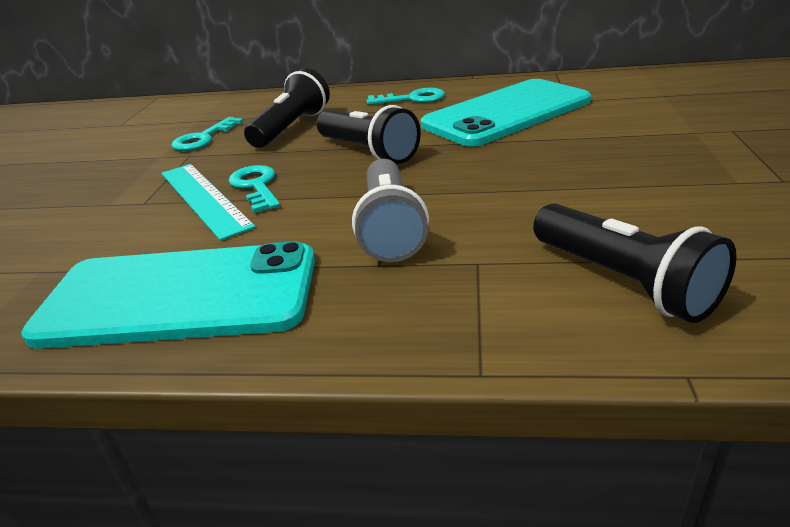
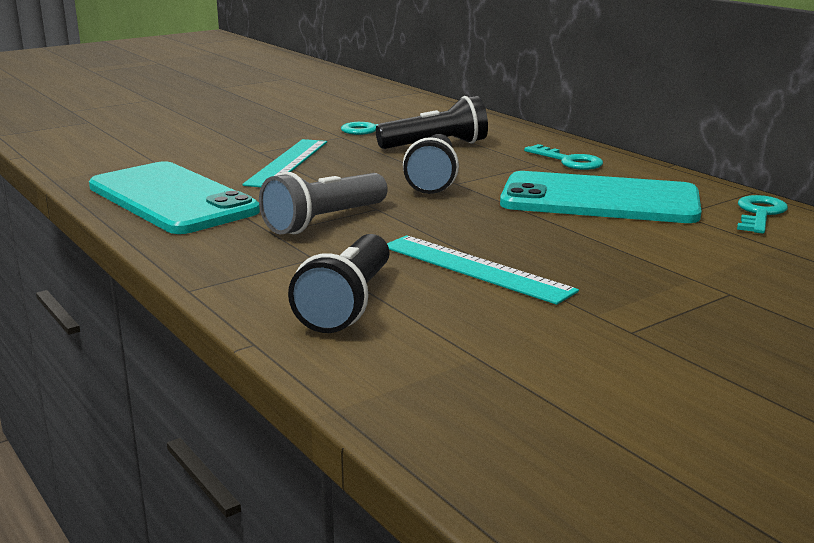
camera: 45 degrees right, 10 degrees down
turquoise key [229,165,280,213] -> turquoise key moved to [737,195,788,234]
none -> turquoise ruler [387,235,579,305]

